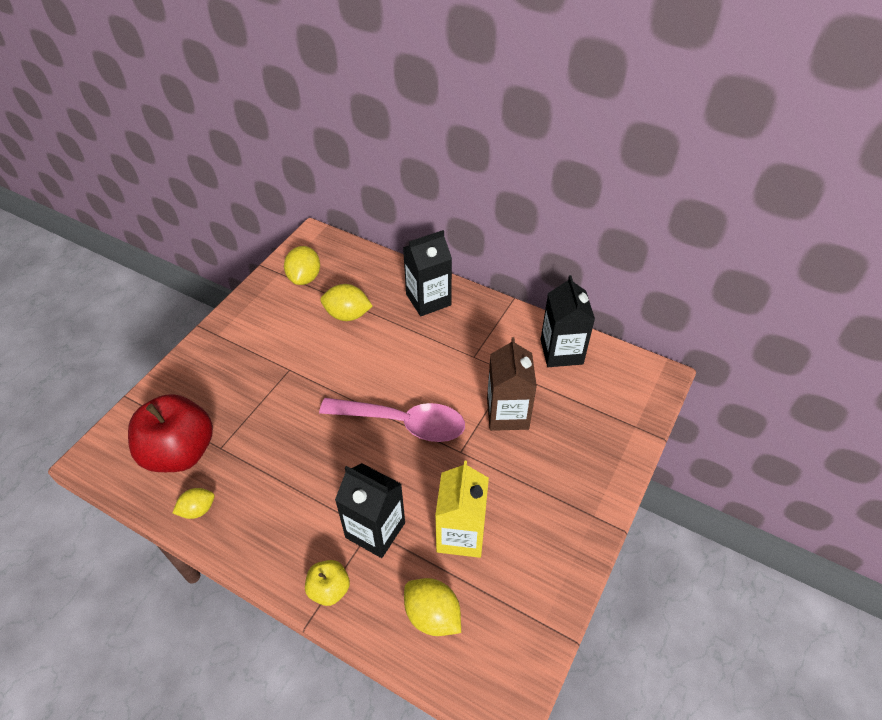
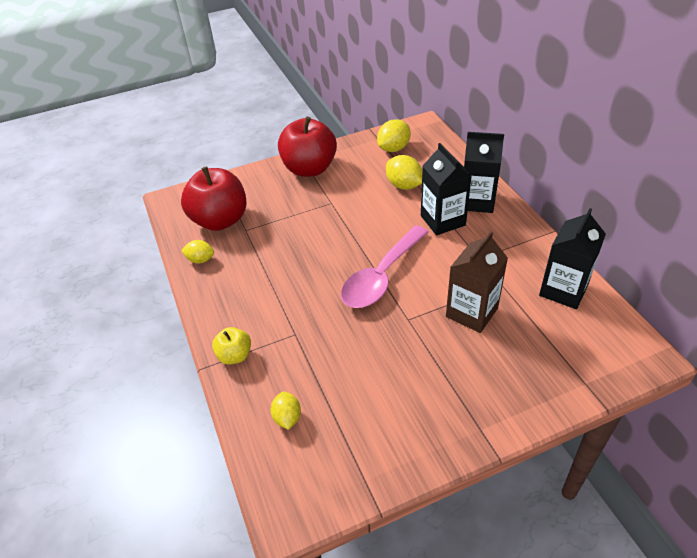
camera: 40 degrees right, 5 degrees down
pink spoon [319,398,465,442] -> pink spoon turned 75 degrees clockwise [341,225,429,308]
black carton [335,463,405,558] -> black carton moved to [421,143,472,235]
yellow lemon [404,578,461,636] -> yellow lemon [270,392,301,430], size x0.65
yellow carton [435,460,489,558] -> none
none -> red apple [278,117,337,177]

